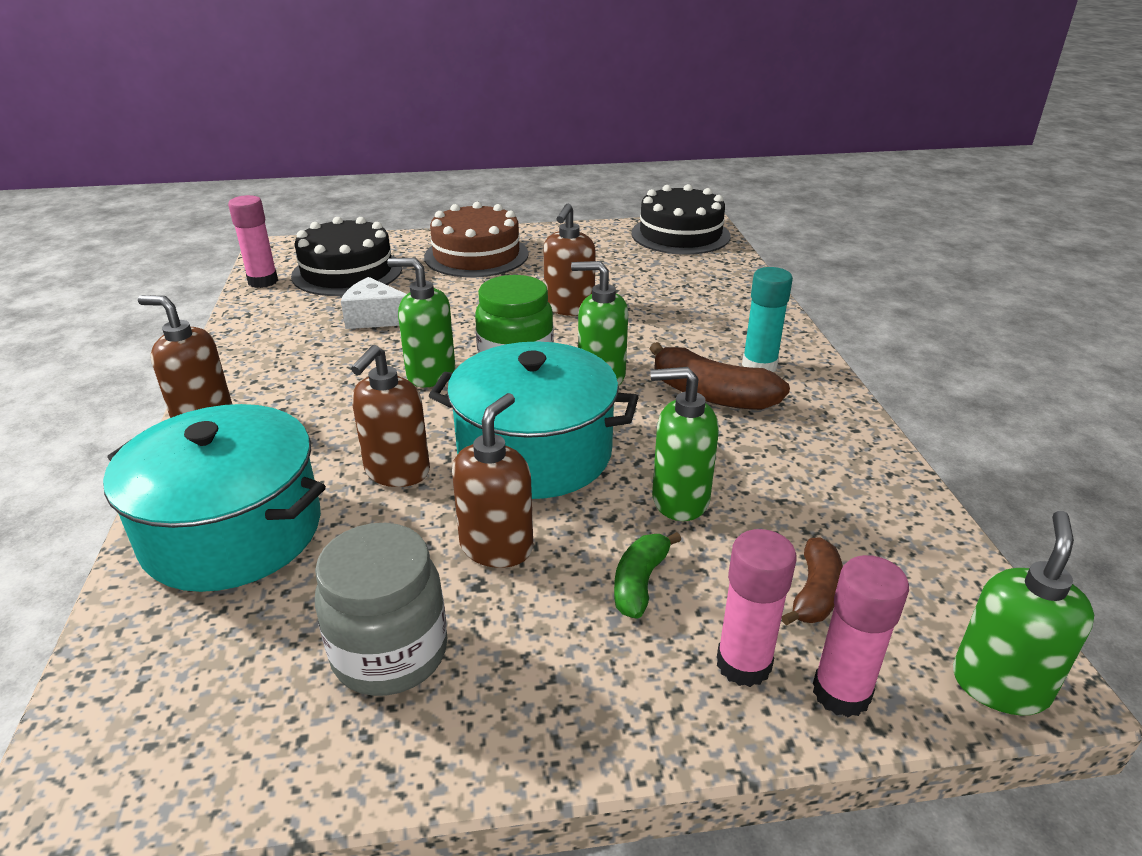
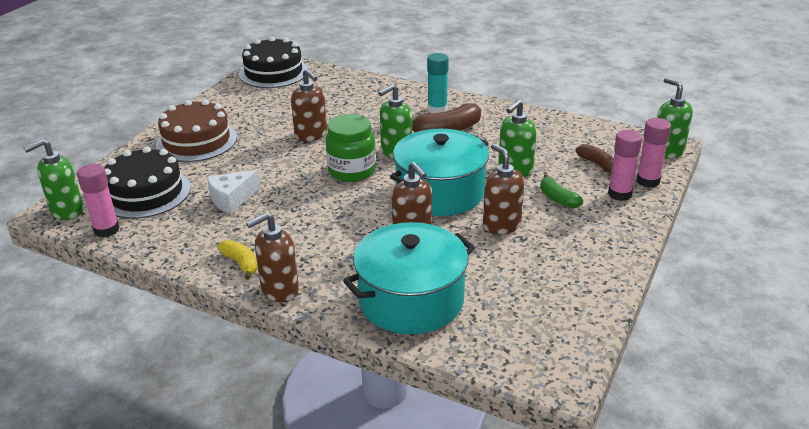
camera: 55 degrees left, 0 degrees up
grey jar [315,523,448,696] -> none
green soap dispenser [387,258,455,387] -> green soap dispenser moved to [24,139,84,220]
none -> yellow banana [217,240,258,280]

